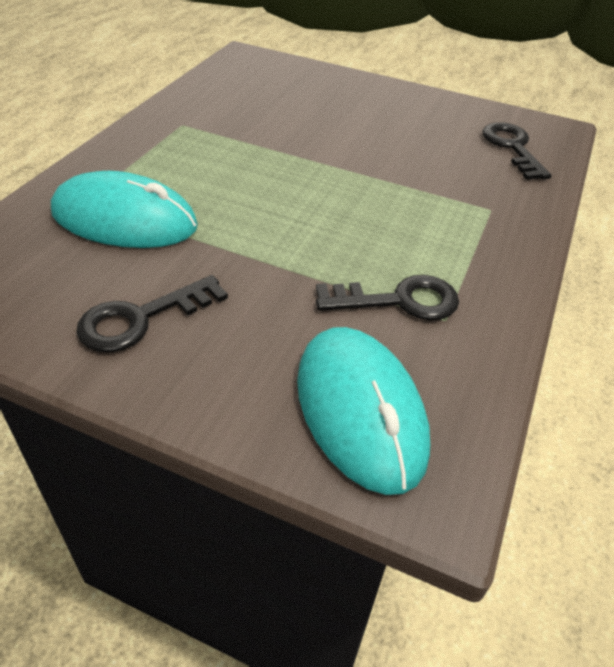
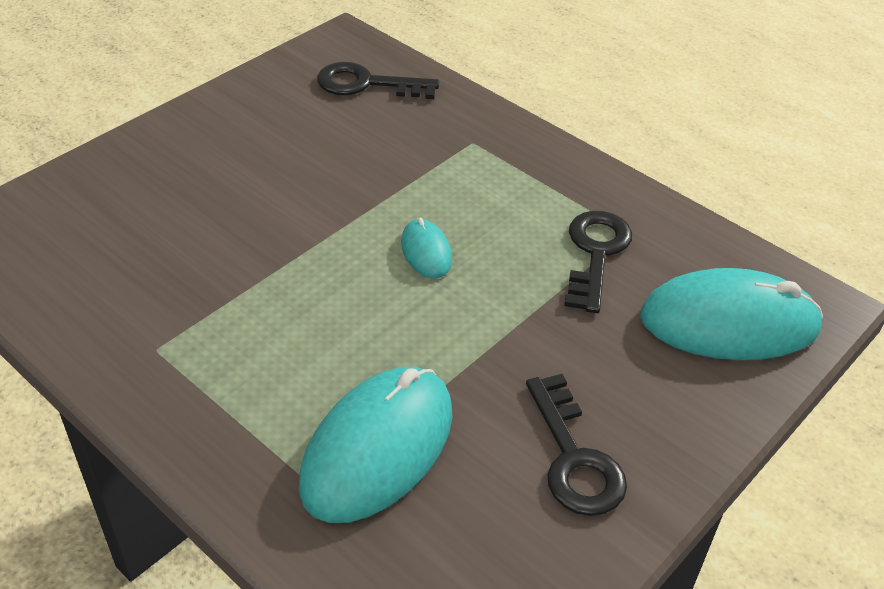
camera: 70 degrees left, 0 degrees up
none -> turquoise mouse [401,218,452,278]

